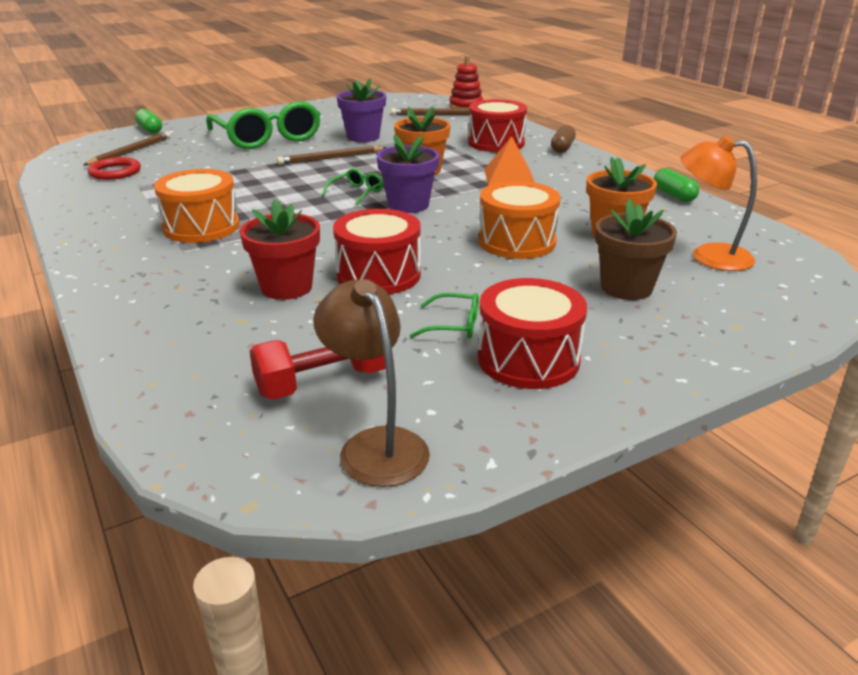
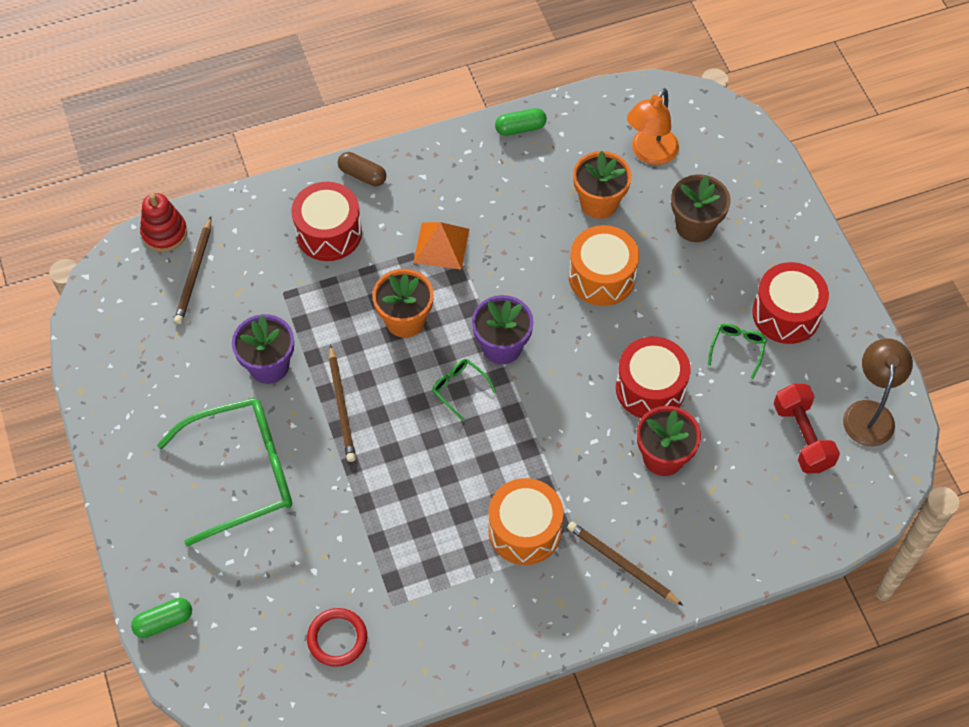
camera: 80 degrees left, 30 degrees up
brown pencil [84,132,171,166] -> brown pencil moved to [567,522,683,606]
brown lamp [313,279,430,487] -> brown lamp turned 120 degrees clockwise [843,338,913,446]

